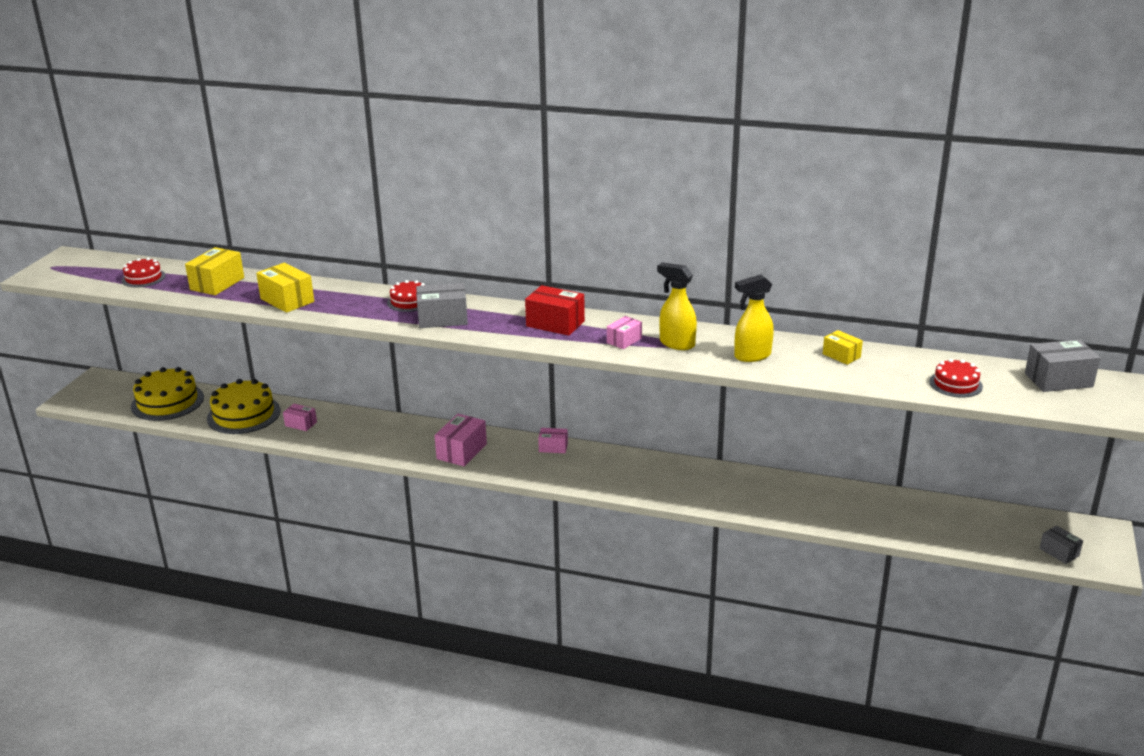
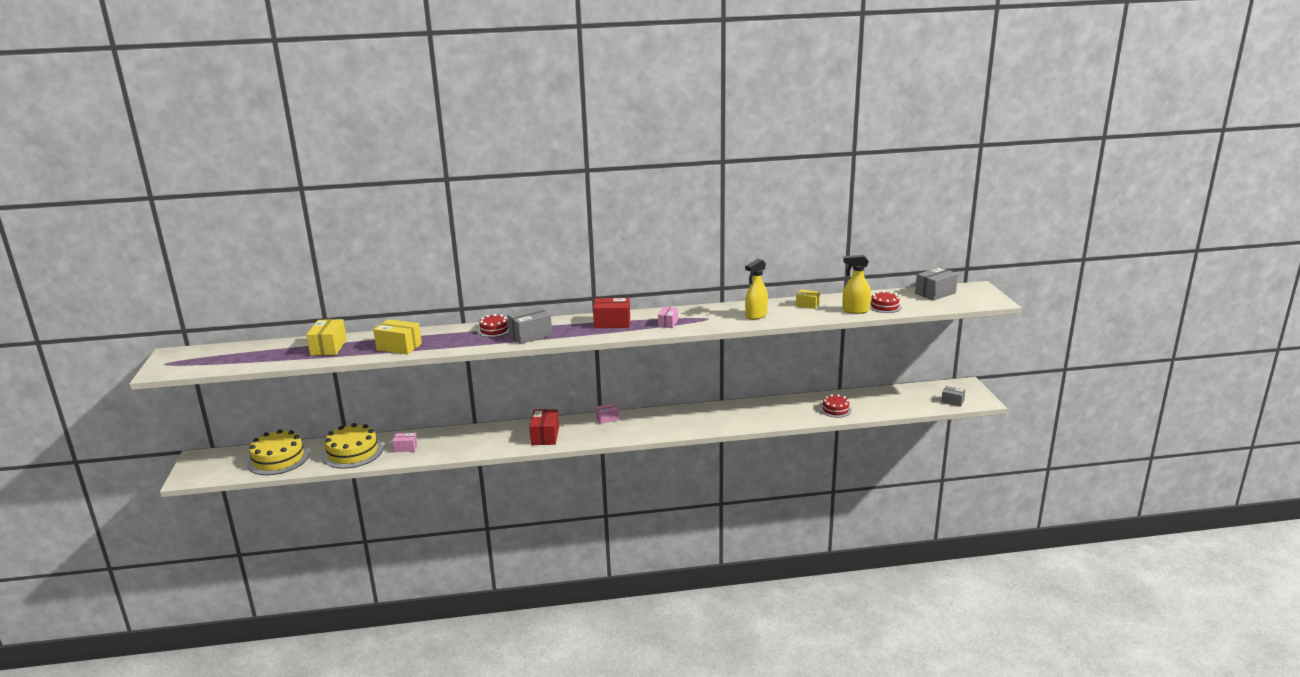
camera: 25 degrees left, 5 degrees down
red cake [121,258,166,287] -> red cake moved to [820,394,852,418]
pink box [435,414,487,466] -> red box [529,409,559,445]
yellow spray bottle [657,263,697,350] -> yellow spray bottle moved to [842,255,871,314]

